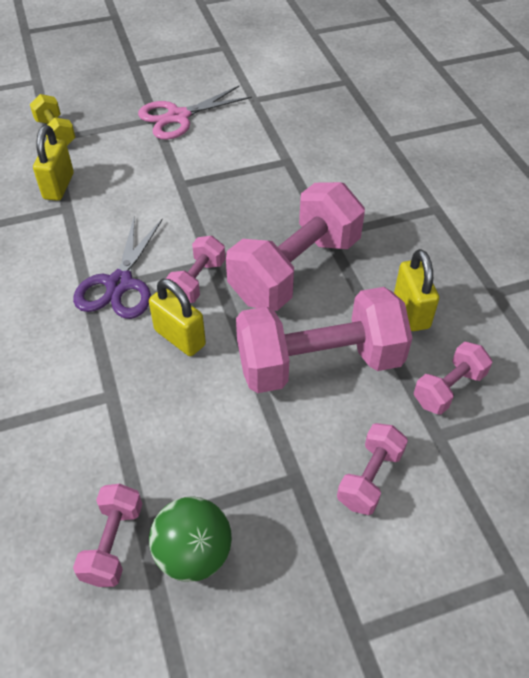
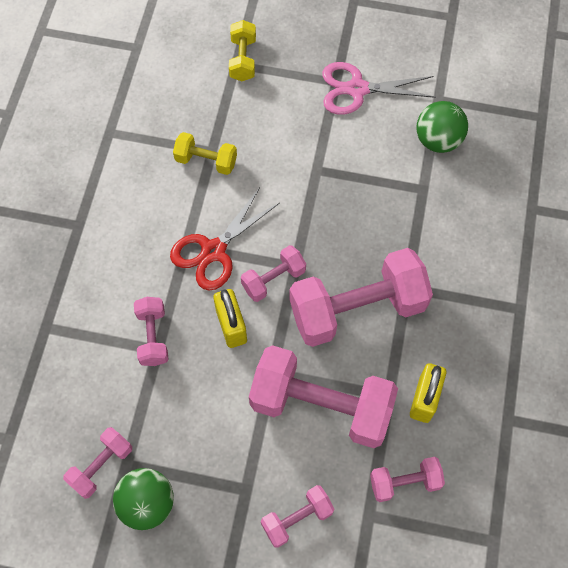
camera: 30 degrees right, 15 degrees up
yellow padlock [33,125,74,201] -> none
purple scissors [73,216,163,319] -> red scissors [170,187,279,290]
none -> pink dumbbell [134,297,169,366]
none -> yellow dumbbell [173,132,237,175]
none -> green ball [417,101,468,153]

